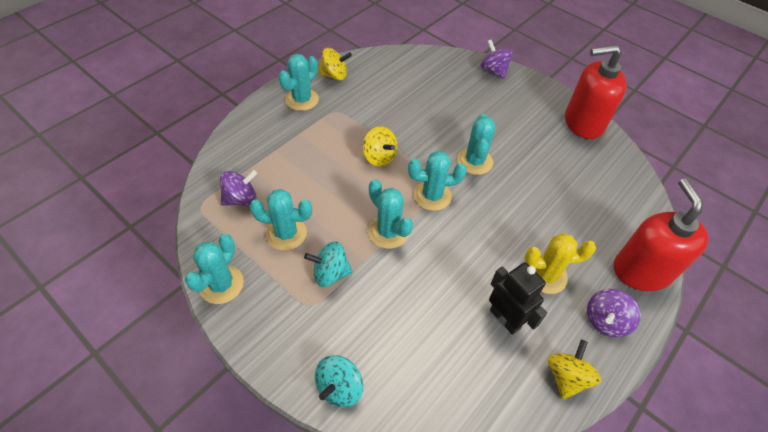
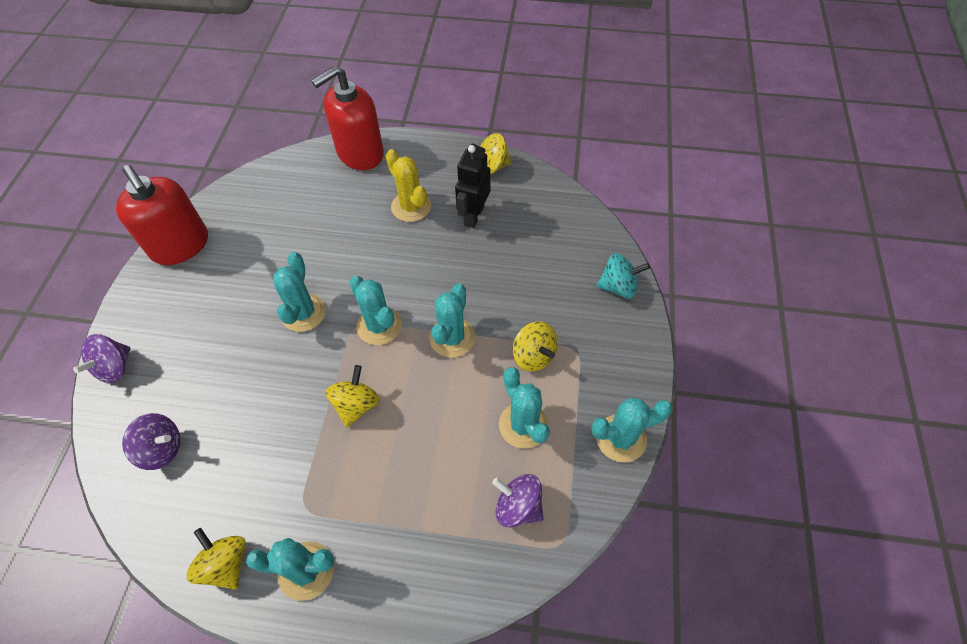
camera: 120 degrees left, 5 degrees up
turquoise spinning top [304,241,353,287] -> yellow spinning top [513,322,558,371]
turquoise cactus [457,114,496,175] -> turquoise cactus turned 60 degrees counterclockwise [273,252,326,332]
purple spinning top [587,289,641,337] -> purple spinning top moved to [122,413,180,470]

